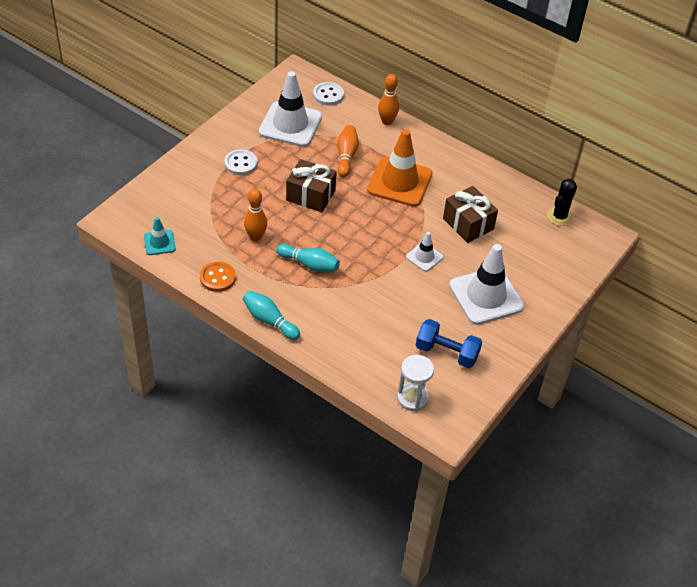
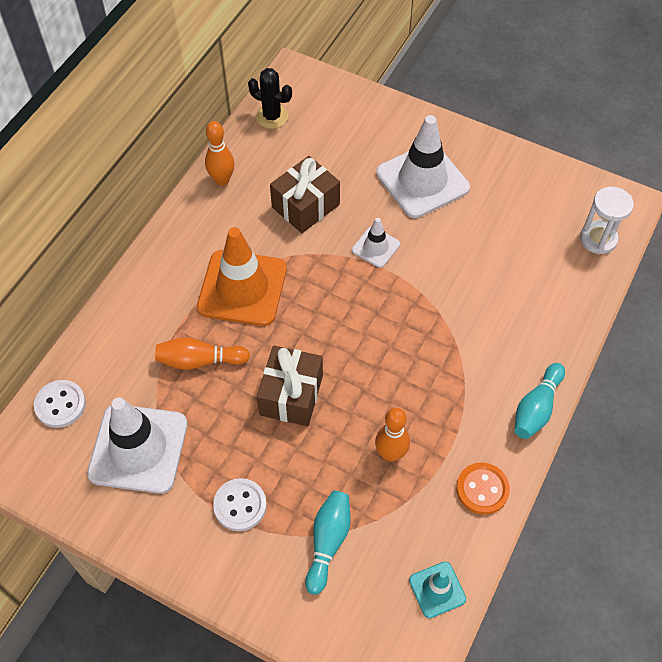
camera: 95 degrees left, 10 degrees up
turquoise bowling pin [276,244,340,272] -> turquoise bowling pin moved to [305,491,351,595]
orange bowling pin [378,74,399,125] -> orange bowling pin moved to [205,121,234,186]
blue dumbbell [416,319,482,368] -> none

